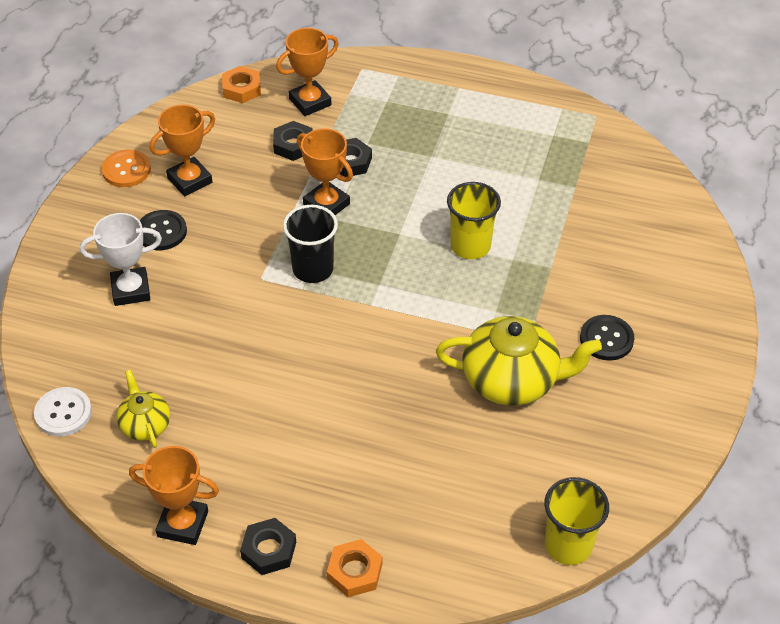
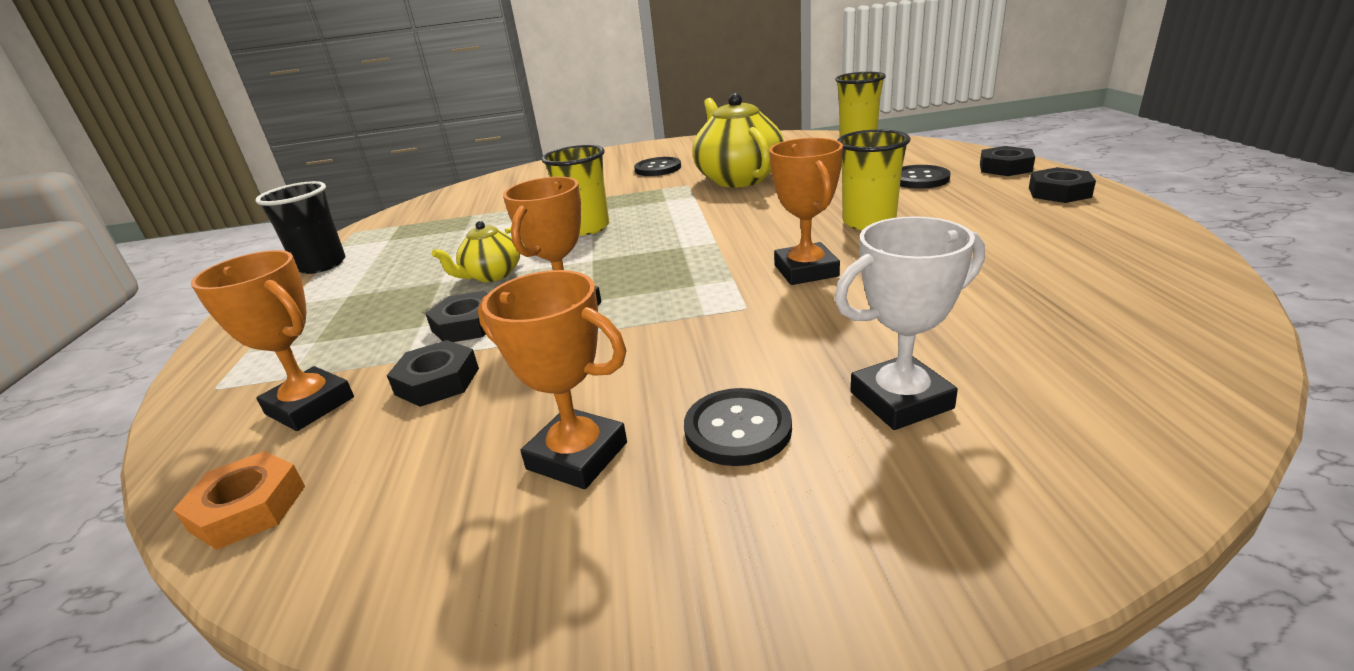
camera: 110 degrees left, 20 degrees down
white button [34,387,92,436] -> none
white trophy [80,213,162,306] -> white trophy turned 75 degrees counterclockwise [835,216,985,430]
orange button [102,150,151,187] -> none
yellow teapot [116,370,170,448] -> yellow teapot moved to [432,221,526,282]
orange trophy [129,446,219,545] -> orange trophy moved to [769,138,843,285]
black cup [283,205,338,283] -> black cup moved to [255,181,346,274]
orange nut [327,539,382,597] -> black nut [980,146,1035,176]
none -> yellow cup [837,129,911,230]
none -> black button [900,165,950,189]

